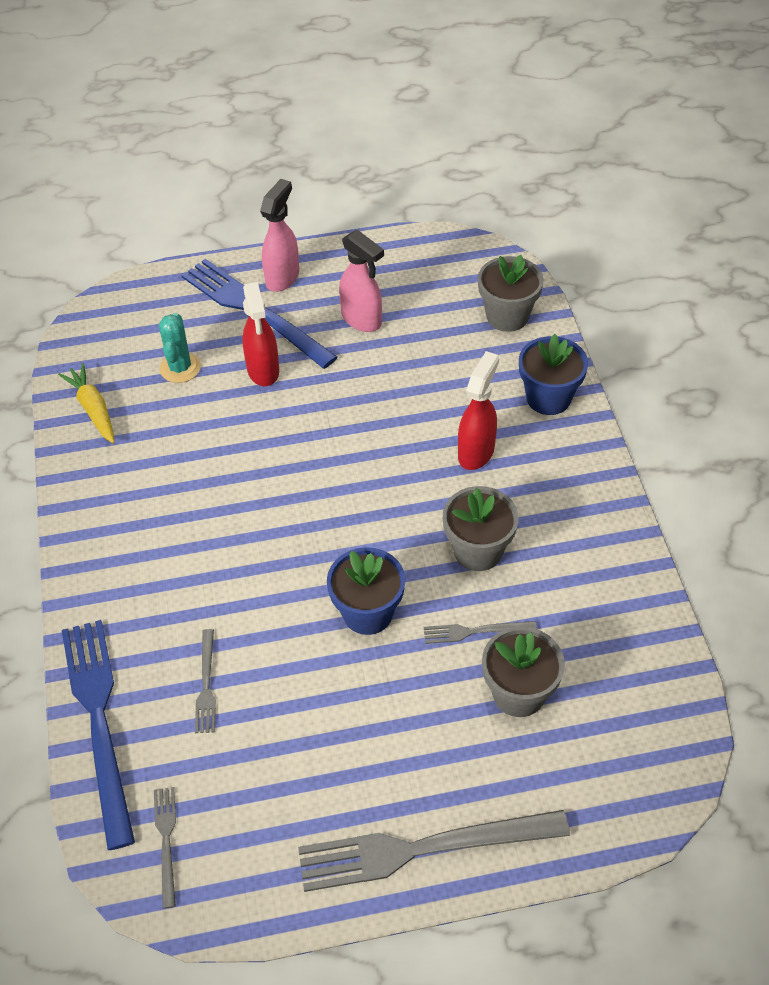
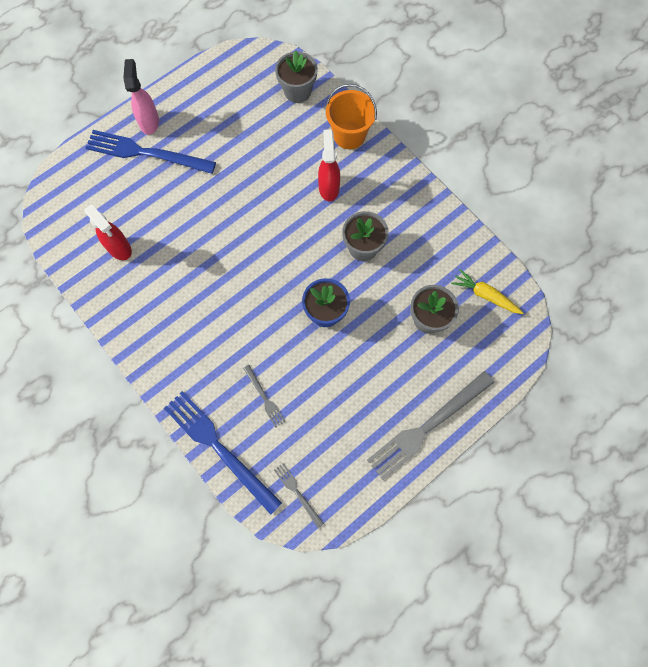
camera: 30 degrees left, 20 degrees up
yellow carrot [58,363,115,443] -> yellow carrot moved to [451,269,523,314]
turquoise cactus [159,313,201,383] -> none
red spray bottle [242,282,279,386] -> red spray bottle moved to [84,204,132,260]
pink spray bottle [339,230,384,332] -> none
grey fork [424,621,537,644] -> none
blue flower pot [519,334,588,415] -> orange bucket [326,84,377,149]

